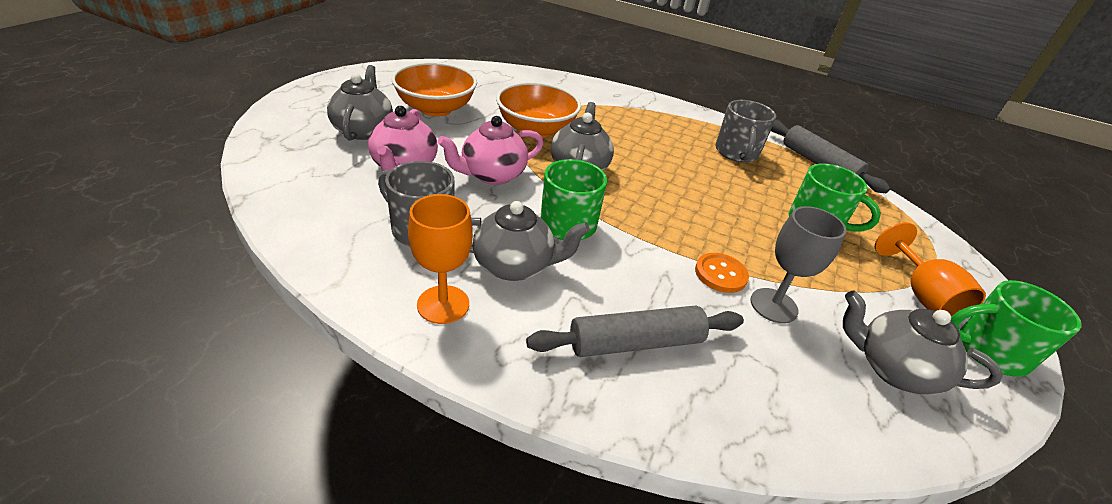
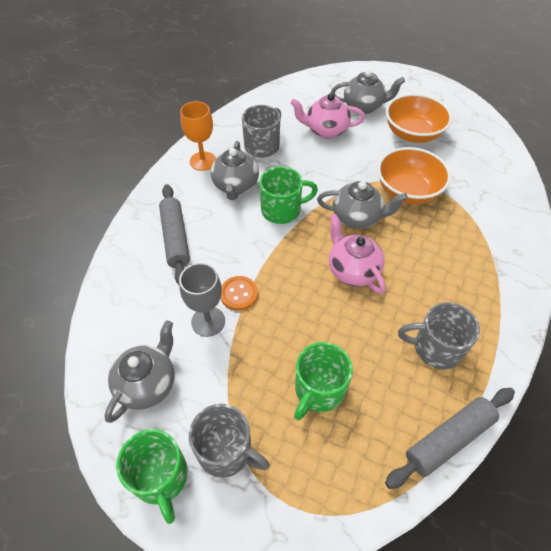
camera: 95 degrees right, 15 degrees up
pink teapot [437,116,544,185] -> pink teapot moved to [329,214,386,294]
orange goblet [875,222,986,316] -> grey mug [189,404,270,478]
green mug [951,280,1082,377] -> green mug turned 150 degrees clockwise [116,429,188,524]

